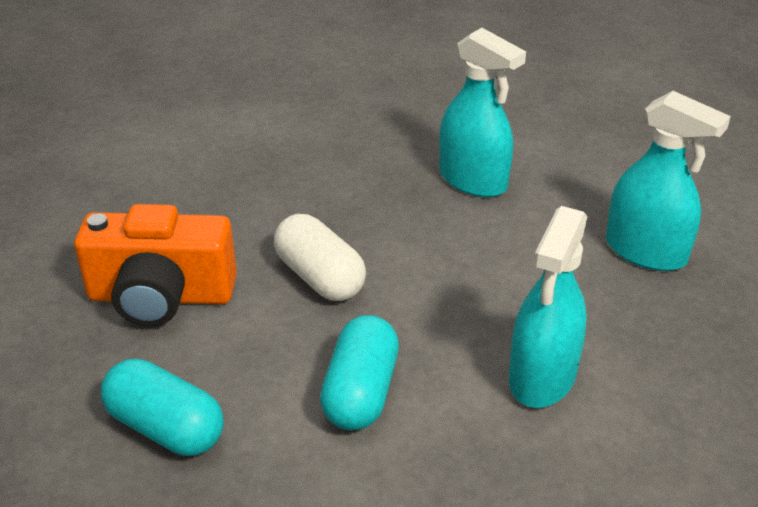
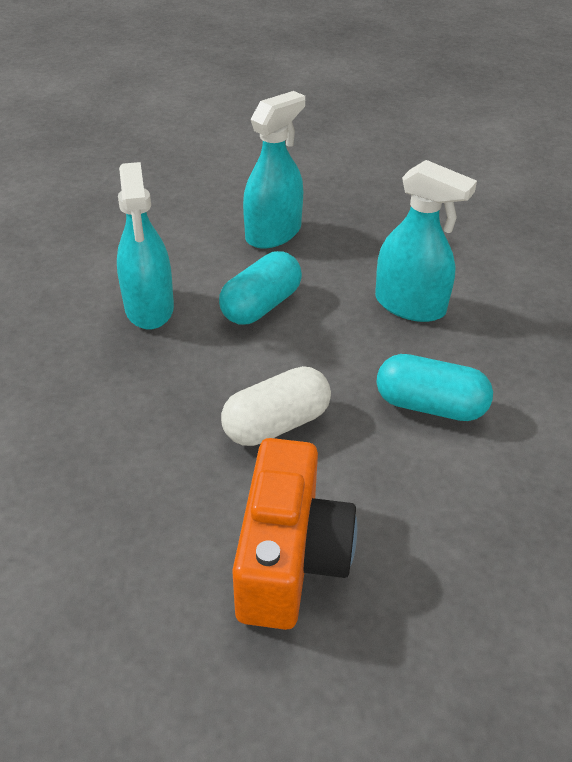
camera: 85 degrees left, 5 degrees up
turquoise capsule [101,359,224,456] -> turquoise capsule moved to [219,251,302,325]
turquoise spray bottle [439,28,526,197] -> turquoise spray bottle turned 120 degrees clockwise [117,162,174,329]

